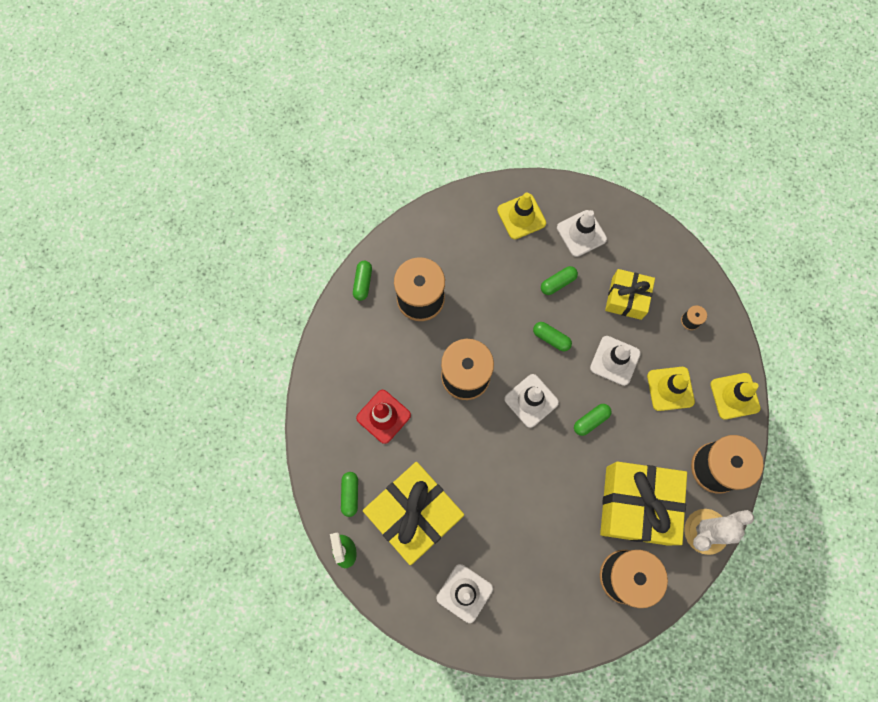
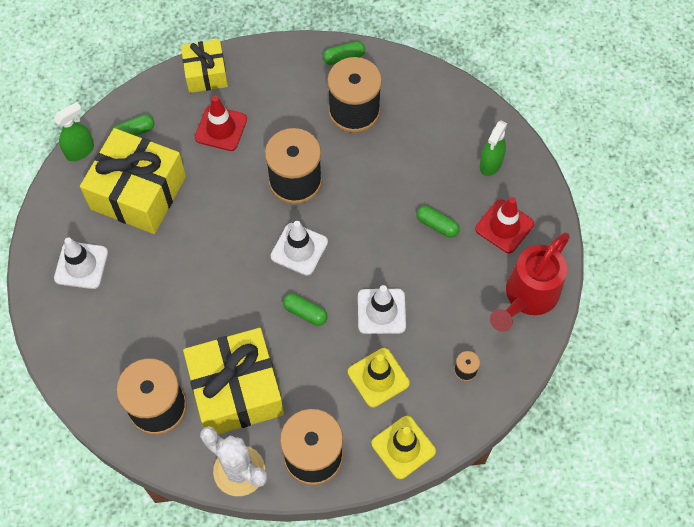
camera: 65 degrees right, 10 degrees down
yellow traffic cone [497,192,546,239] -> green spray bottle [480,121,507,176]
green capsule [533,322,572,351] -> none
white traffic cone [557,210,607,257] -> red traffic cone [475,197,534,253]
yellow gift [605,269,655,320] -> yellow gift moved to [181,39,228,93]
none -> red watering can [490,232,570,332]

